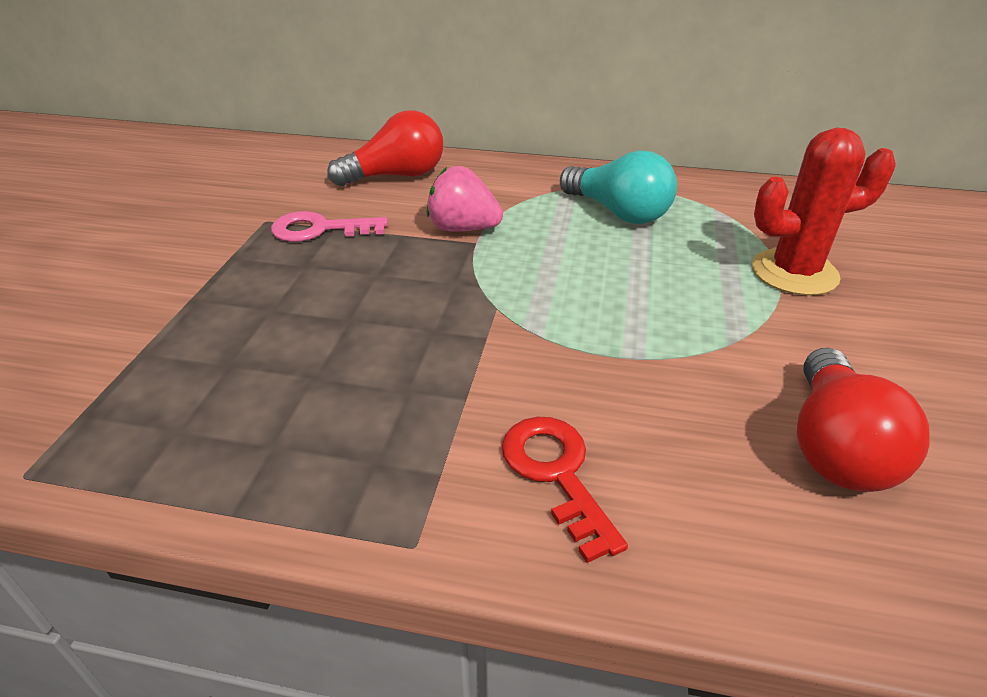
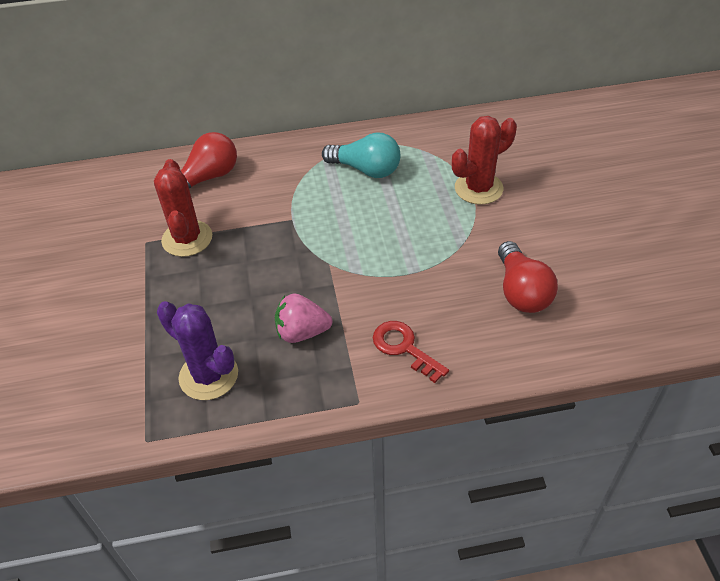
camera: 20 degrees left, 10 degrees up
pink key [271,211,388,242] -> red cactus [154,159,212,257]
pink strawberry [427,166,503,231] -> pink strawberry moved to [275,293,333,343]
none -> purple cactus [157,301,238,400]

